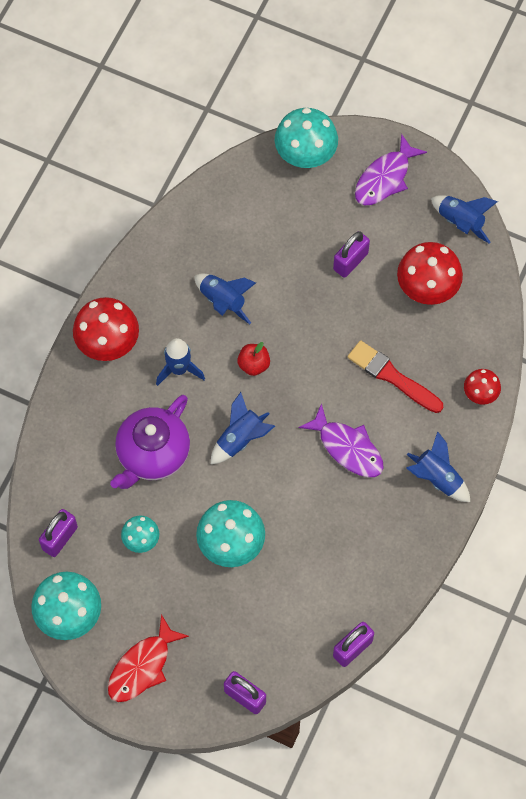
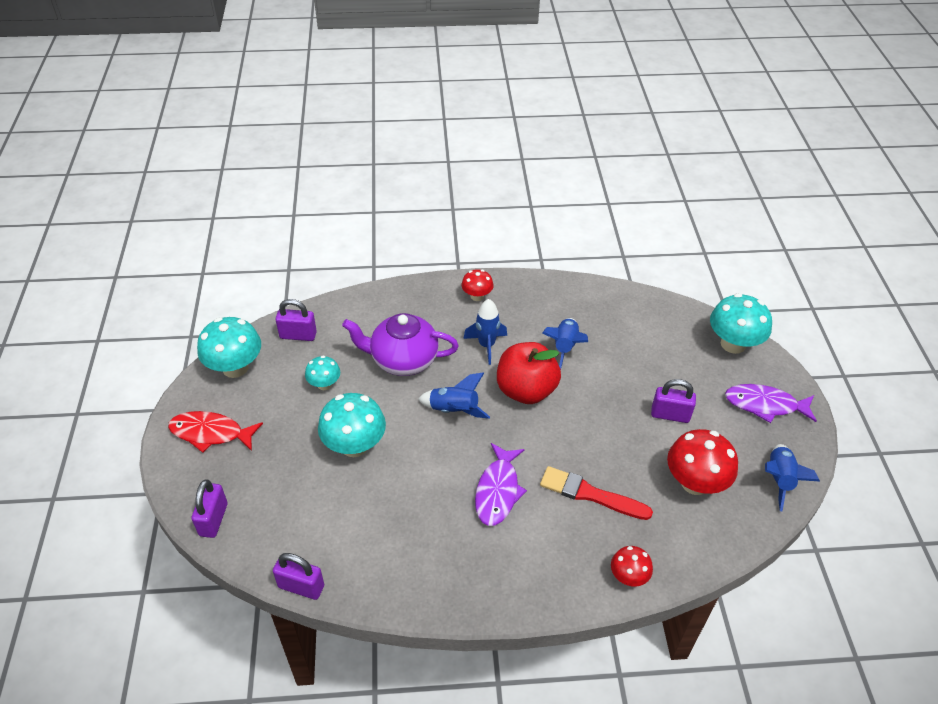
camera: 60 degrees right, 20 degrees down
red mushroom [73,297,139,361] -> red mushroom [461,269,494,301], size x0.56
red apple [237,342,270,376] -> red apple [497,342,561,404], size x2.03
red brush [348,340,443,413] -> red brush turned 75 degrees counterclockwise [540,466,653,520]
blue rocket [406,431,470,502] -> none

